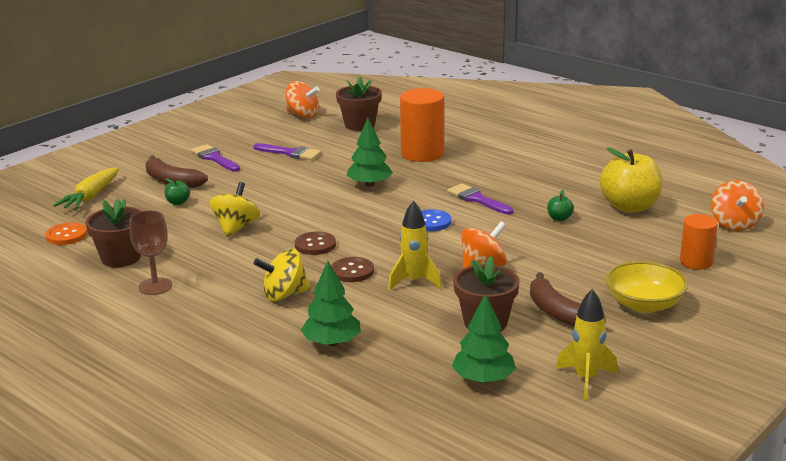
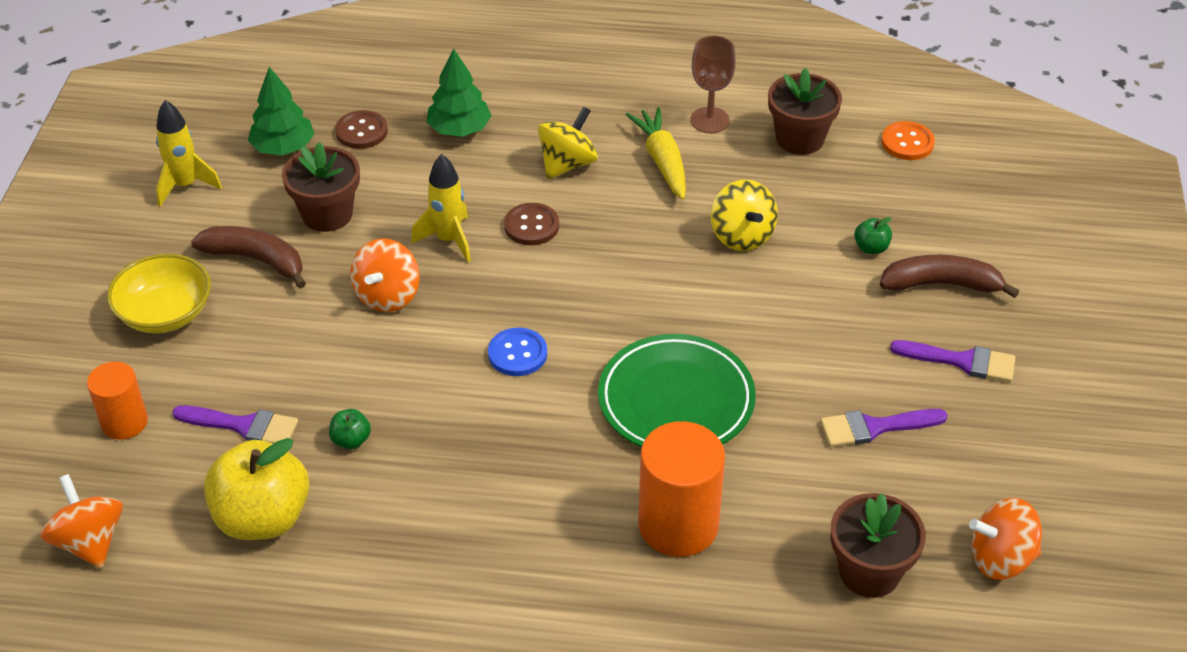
camera: 145 degrees right, 20 degrees up
yellow carrot [53,168,119,210] -> yellow carrot moved to [626,107,686,200]
brown button [295,231,336,255] -> brown button moved to [335,110,388,149]
green tree [347,118,393,187] -> green plate [598,334,756,447]
purple brush [447,183,513,215] -> purple brush moved to [172,405,298,444]

